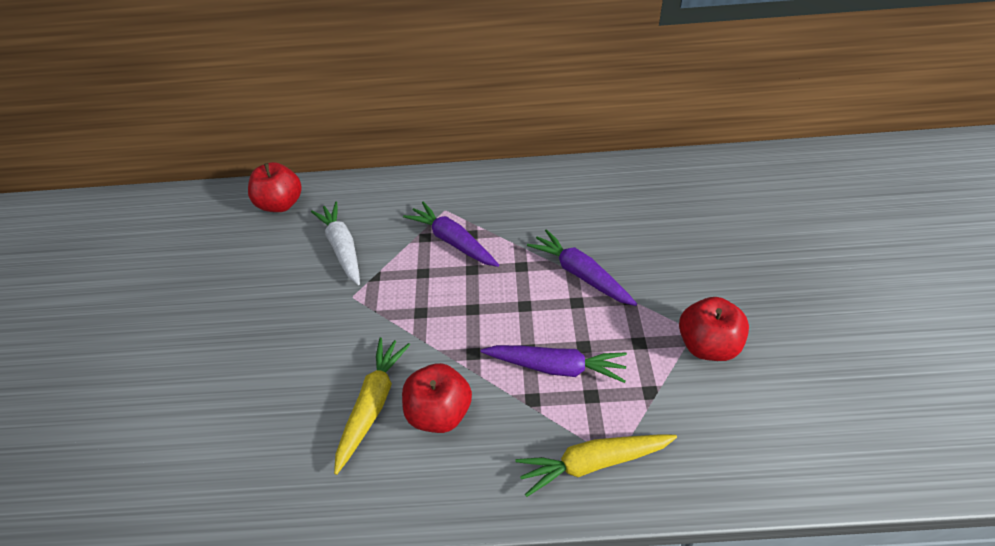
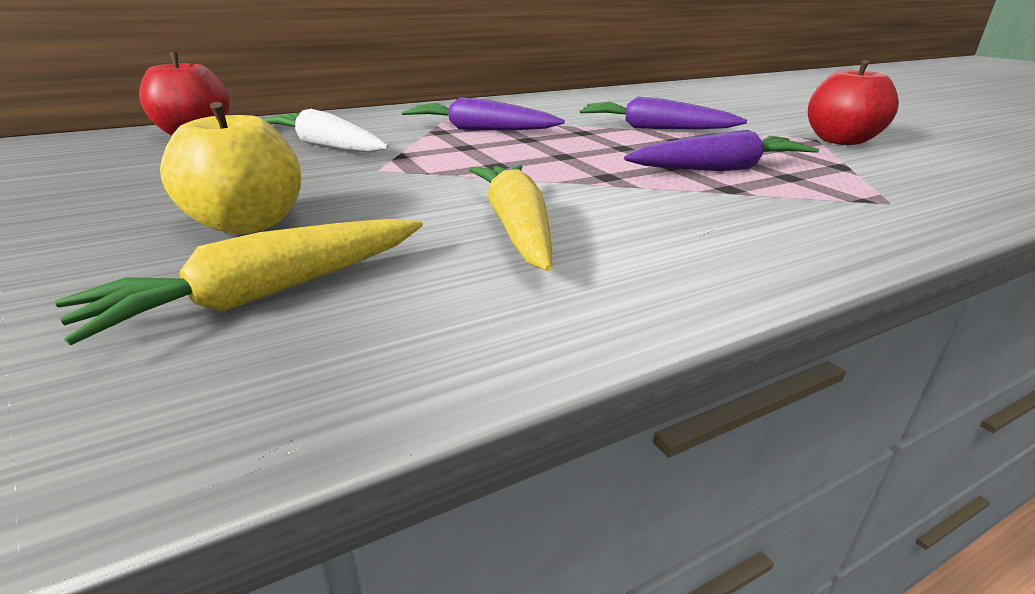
camera: 30 degrees left, 20 degrees down
red apple [402,363,472,433] -> none
yellow carrot [515,435,677,497] -> yellow carrot moved to [55,219,423,345]
none -> yellow apple [160,102,301,234]

